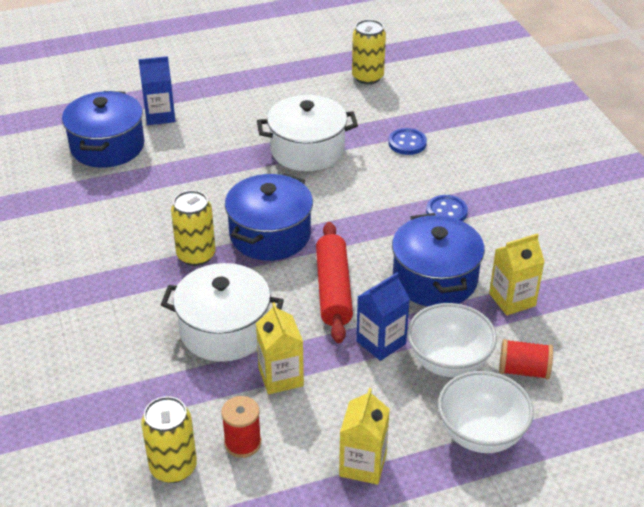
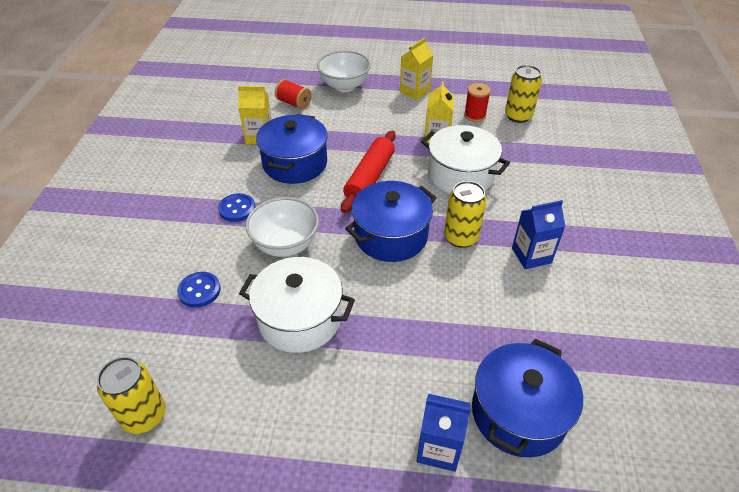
camera: 155 degrees left, 5 degrees up
blue carton [356,272,410,361] -> blue carton moved to [512,200,565,269]
white bowl [407,303,497,377] -> white bowl moved to [245,197,319,257]

